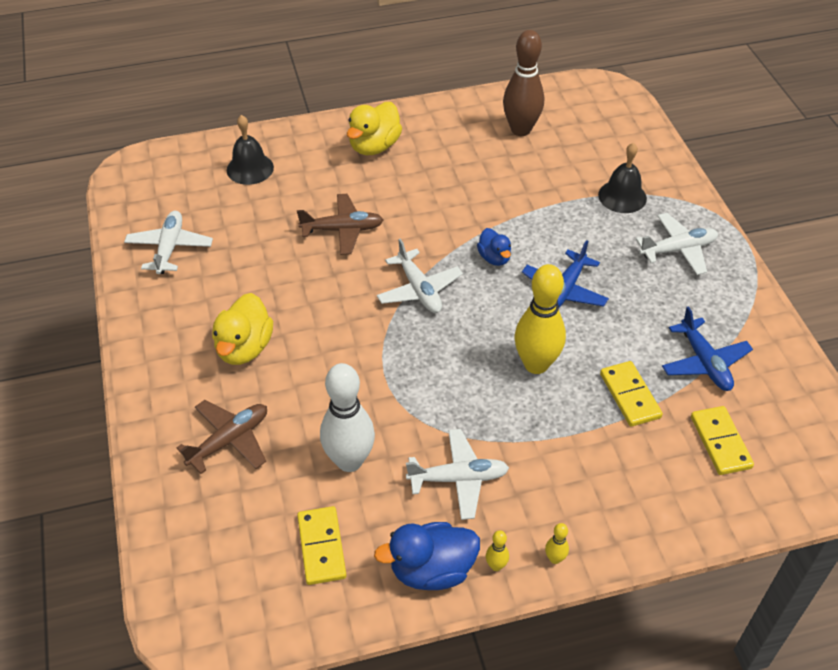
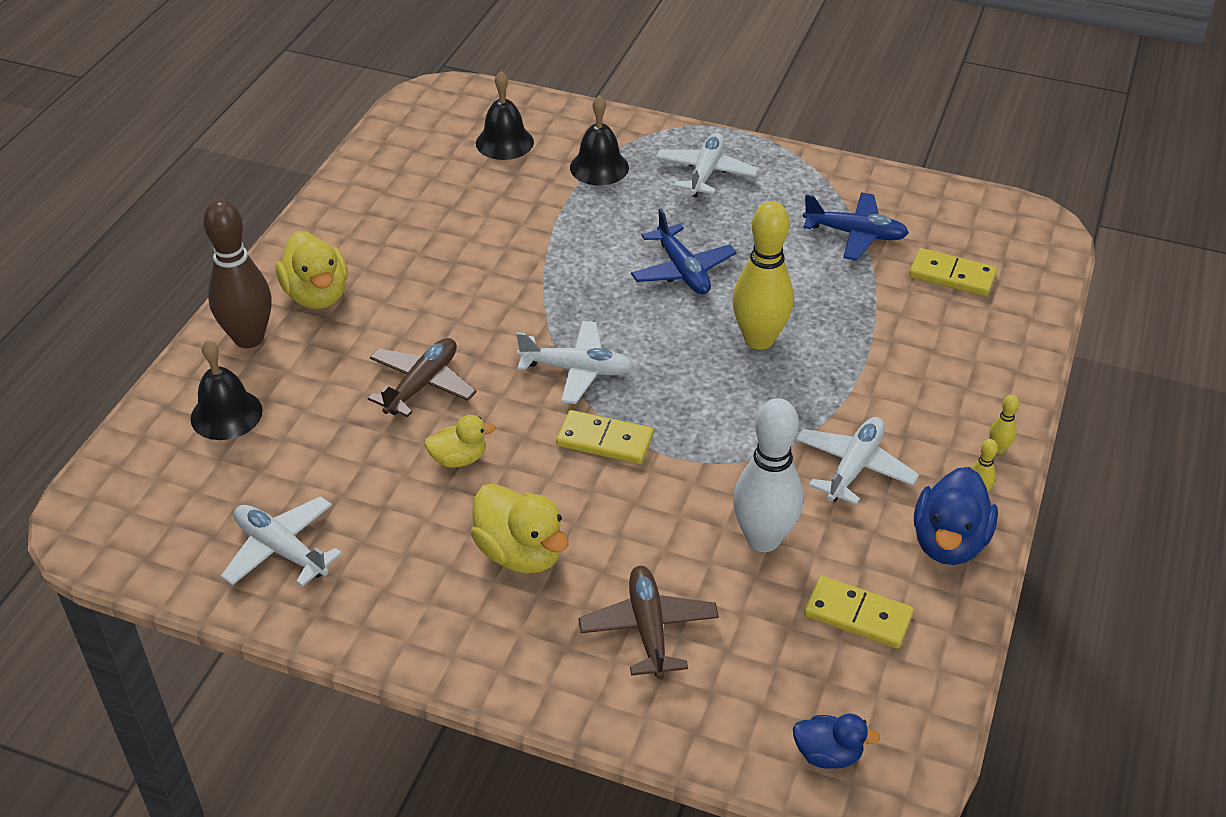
camera: 55 degrees left, 5 degrees down
blue duck [477,228,511,266] -> blue duck moved to [793,714,880,769]
brown bowling pin [503,30,544,136] -> brown bowling pin moved to [203,200,272,348]
yellow domino [600,361,663,427] -> yellow domino moved to [556,410,654,464]
none -> yellow duck [424,415,496,468]
none -> black bell [476,71,534,160]

